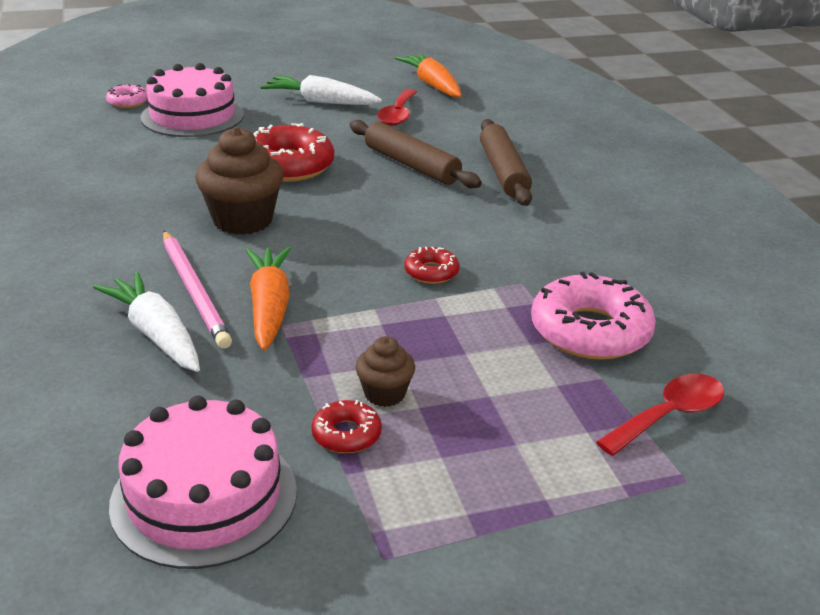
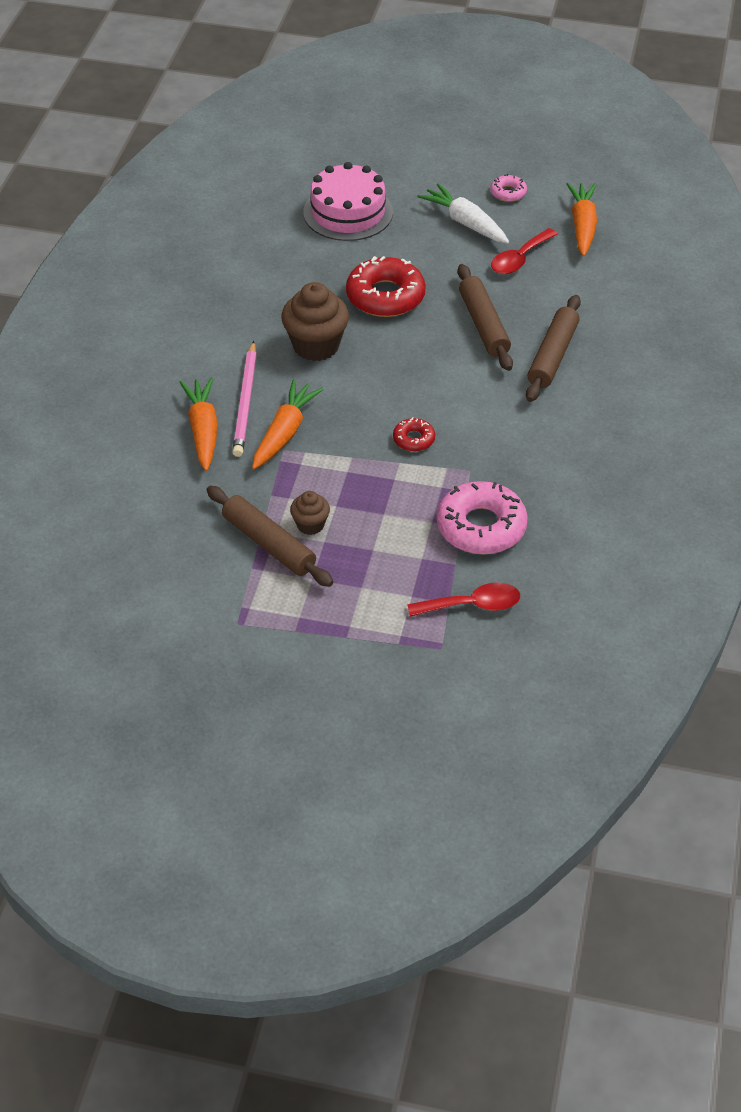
camera: 30 degrees right, 15 degrees up
white carrot [93,271,200,372] -> orange carrot [179,377,218,471]
pink donut [106,84,147,108] -> pink donut moved to [490,174,527,202]
pink cake [109,396,297,569] -> none
red donut [311,400,382,453] -> brown rolling pin [207,486,333,587]

